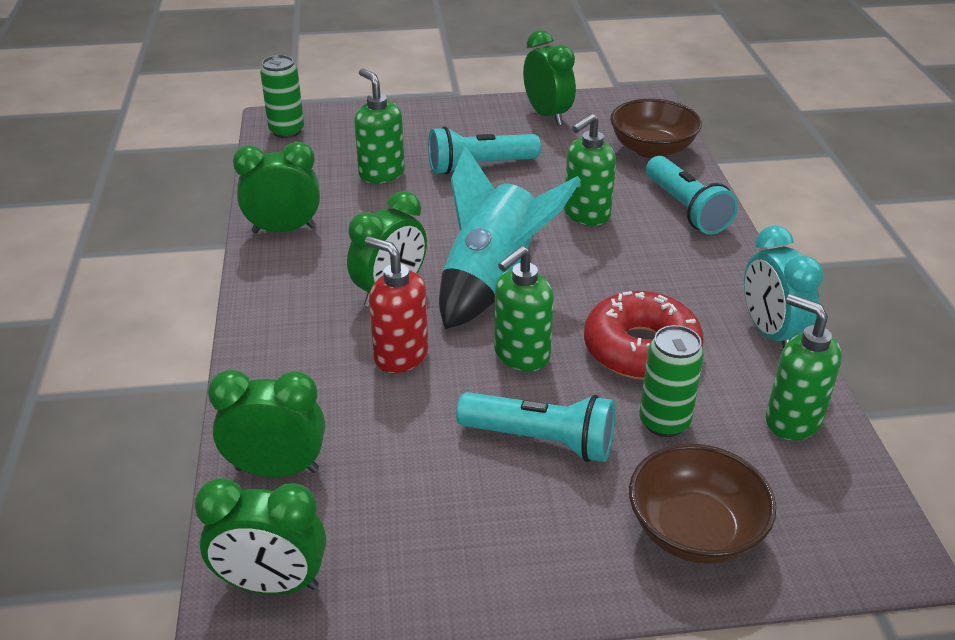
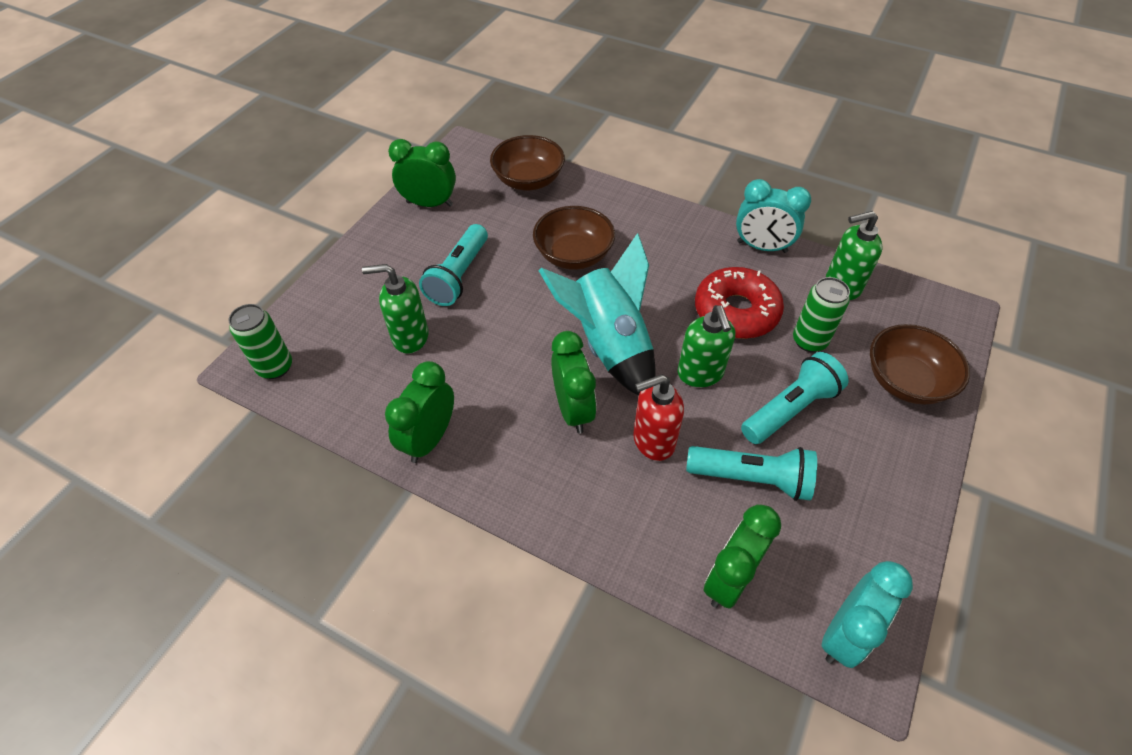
camera: 55 degrees left, 15 degrees up
green clock [194,478,326,595] -> turquoise clock [821,561,913,668]
green soap dispenser [564,113,616,225] -> brown bowl [533,206,615,270]
turquoise flashlight [646,156,738,235] -> turquoise flashlight moved to [686,446,817,501]

